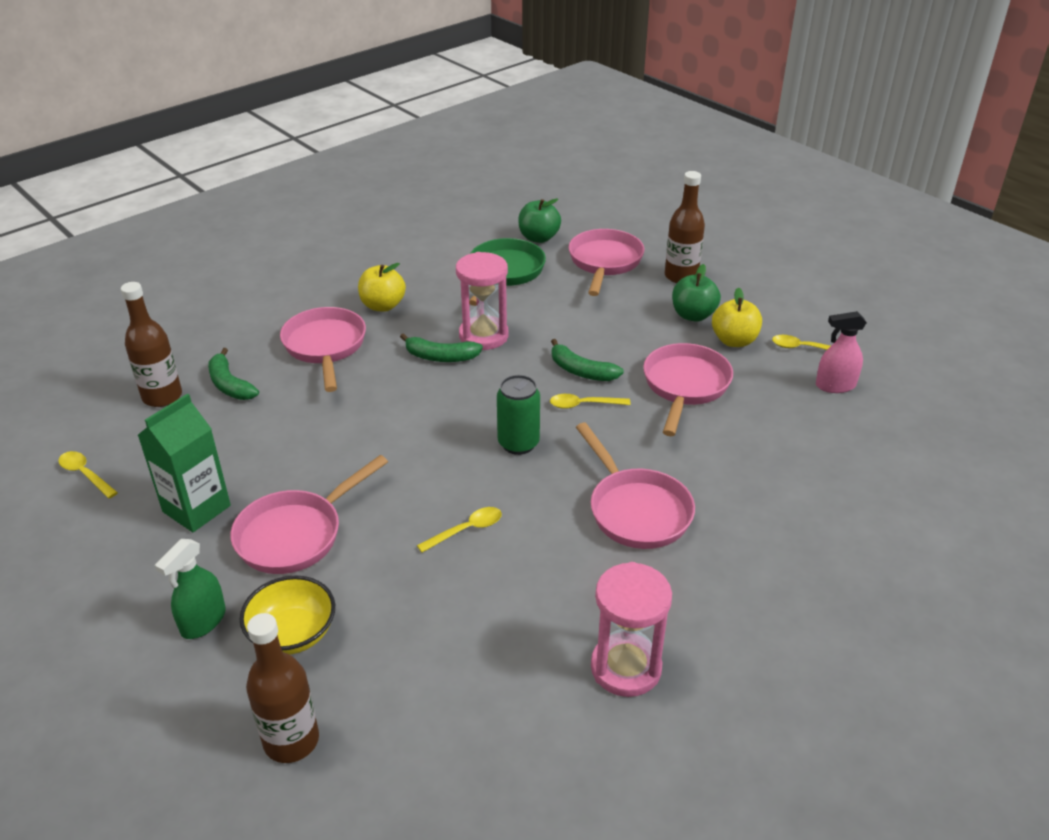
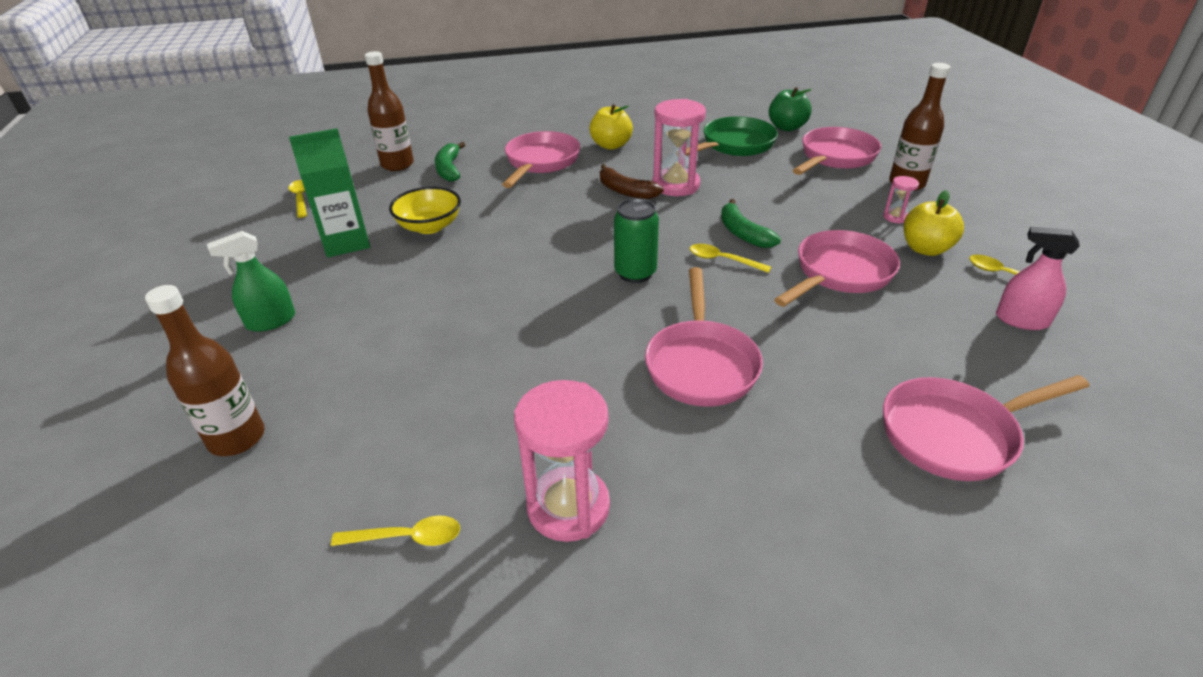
camera: 30 degrees right, 0 degrees up
pink pan [230,455,388,574] -> pink pan moved to [883,375,1090,481]
yellow bowl [239,576,335,655] -> yellow bowl moved to [389,187,461,234]
green banana [400,333,483,362] -> brown banana [600,164,664,199]
yellow spoon [417,507,502,553] -> yellow spoon moved to [331,516,460,546]
green apple [672,264,721,322] -> pink hourglass [883,176,919,224]

